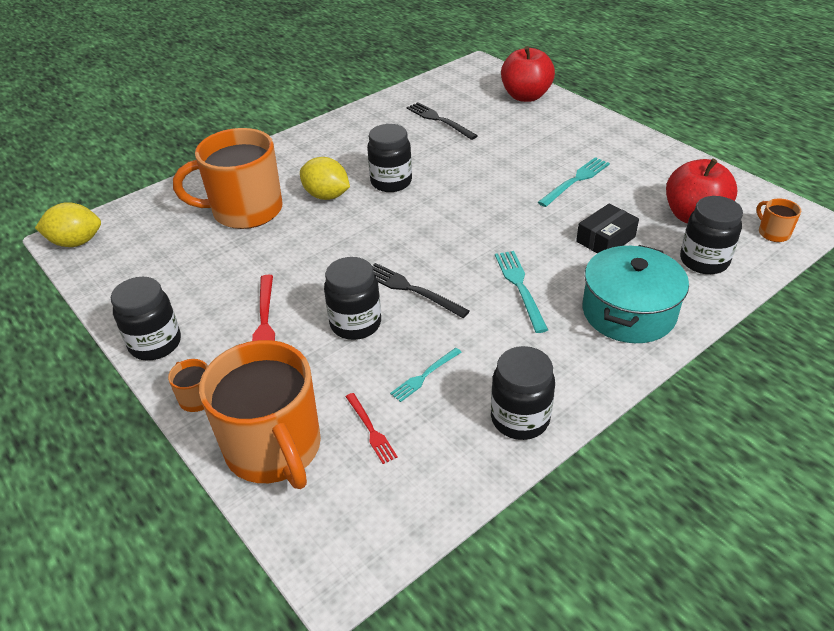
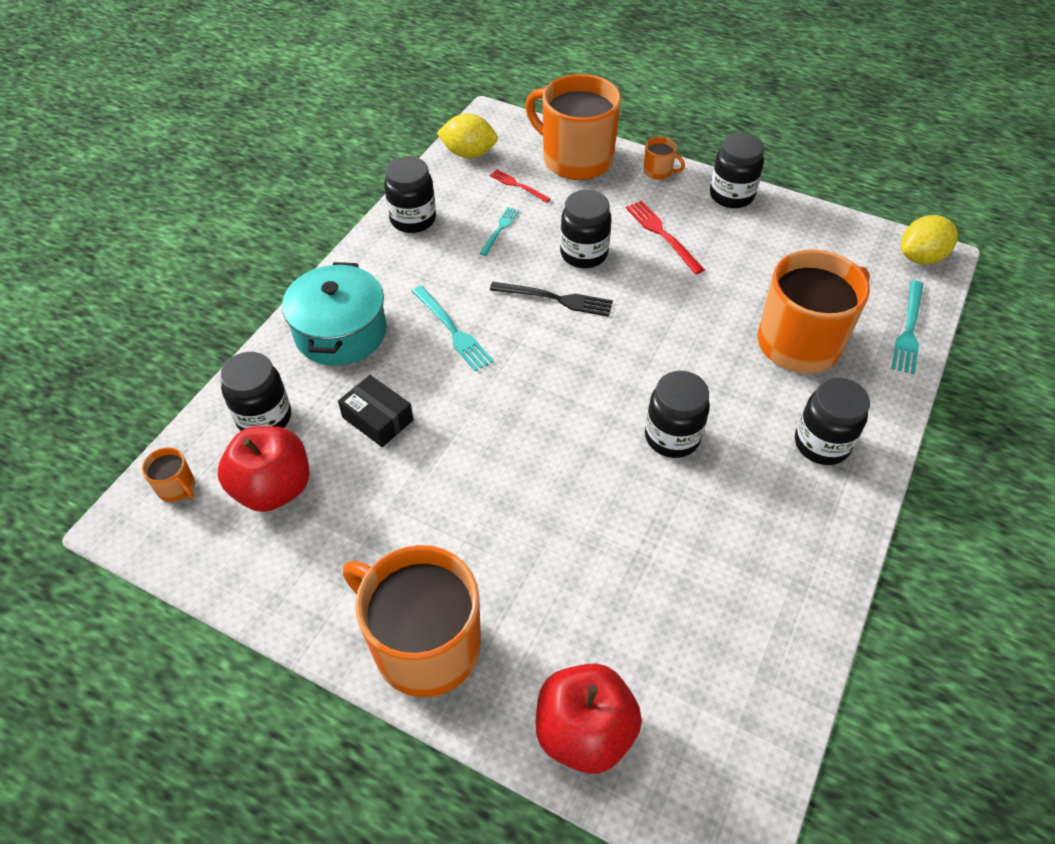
camera: 155 degrees right, 10 degrees up
yellow lemon [300,157,350,200] -> yellow lemon moved to [437,113,498,158]
black fork [407,102,478,140] -> none
turquoise fork [538,157,610,207] -> turquoise fork moved to [891,280,923,374]
black box [576,203,639,253] -> black box turned 75 degrees counterclockwise [338,375,414,447]
none -> orange mug [343,545,481,697]
none -> black jar [795,378,870,465]

